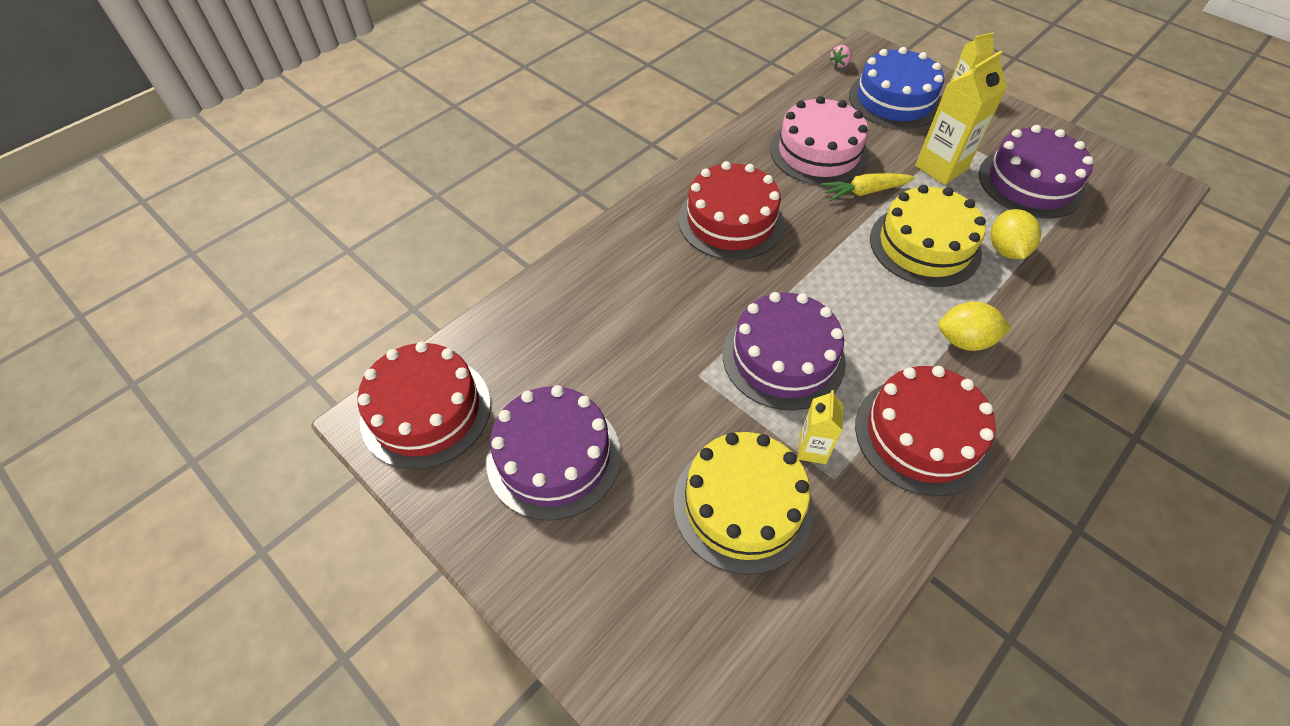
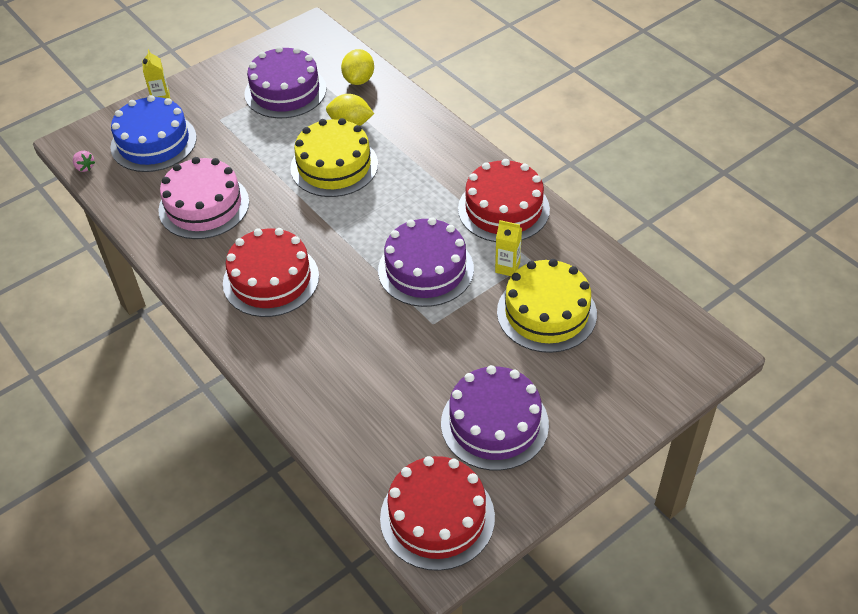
camera: 80 degrees left, 5 degrees down
yellow carrot [821,173,915,201] -> none
yellow carton [915,51,1007,185] -> none
yellow lemon [938,301,1011,351] -> yellow lemon moved to [341,49,374,85]

